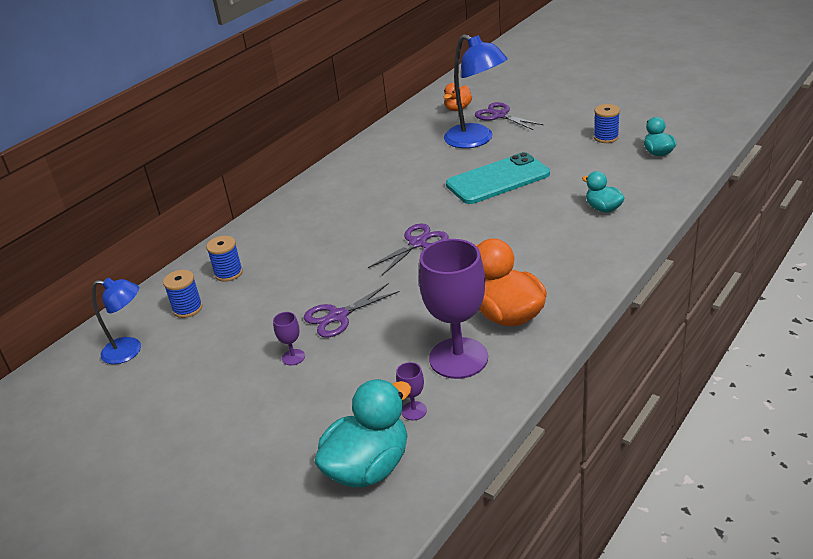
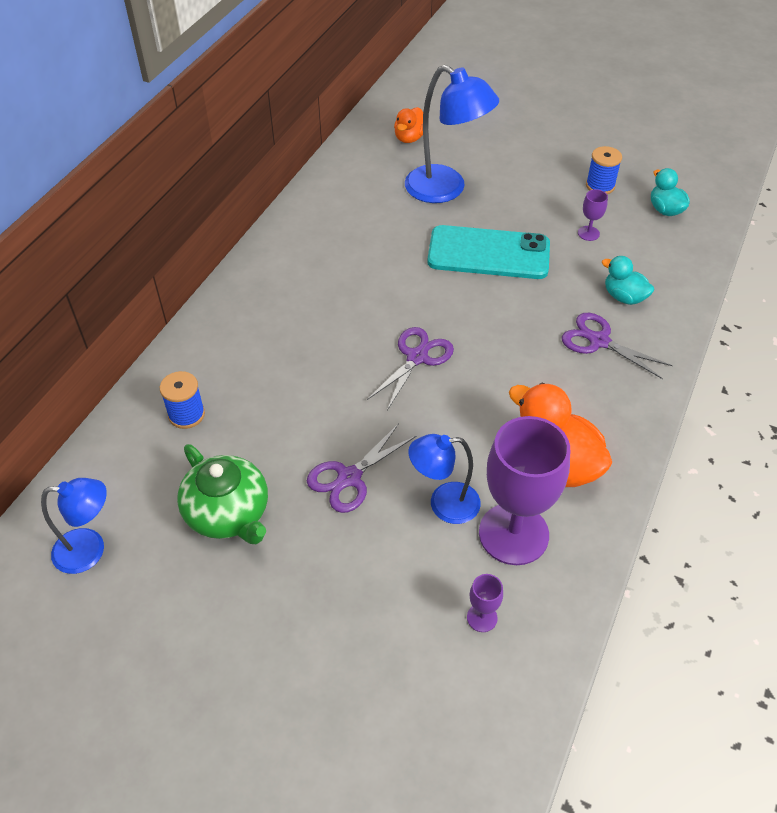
camera: 15 degrees left, 15 degrees up
blue spool [163,270,203,318] -> none
purple goblet [273,312,305,365] -> purple goblet moved to [578,189,608,241]
turquoise duck [314,379,411,487] -> none
turquoise phone [446,152,550,204] -> turquoise phone turned 45 degrees clockwise [427,225,550,279]
purple scissors [475,102,543,130] -> purple scissors moved to [562,313,673,379]
none -> green teapot [177,444,268,544]
none -> blue lamp [408,434,481,524]

